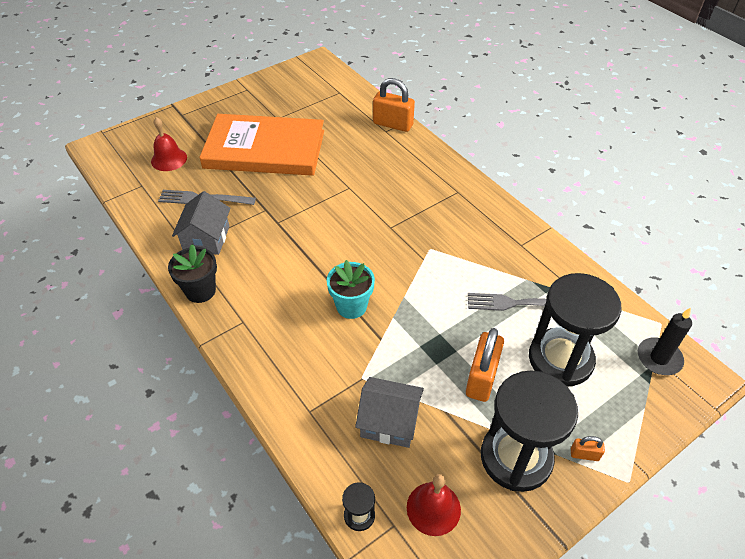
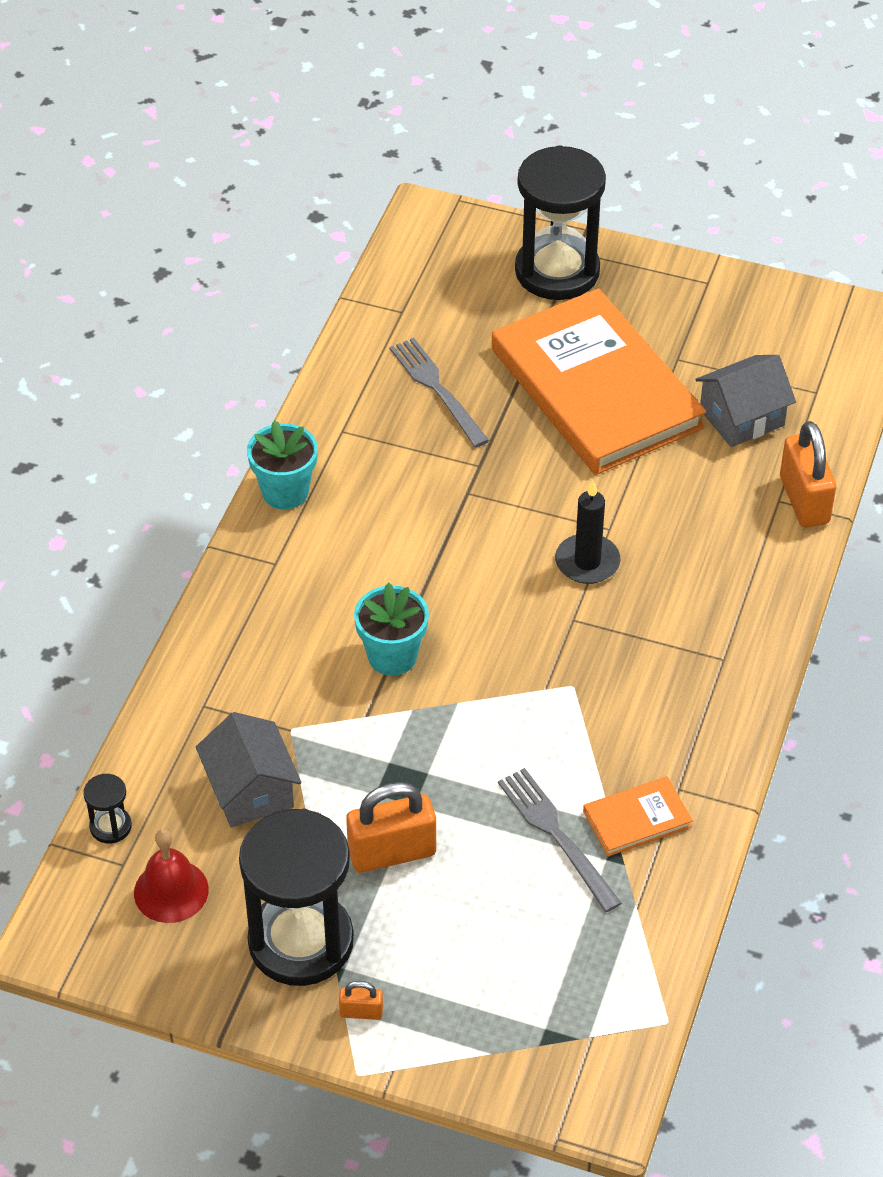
camera: 55 degrees right, 0 degrees up
red bell [151,117,187,171] -> none
black flower pot [168,244,217,303] -> turquoise flower pot [247,420,318,509]
grey house [172,191,231,255] -> grey house moved to [695,355,796,447]
black hourglass [529,273,622,386] -> black hourglass moved to [515,145,606,300]
orange padlock [571,436,605,461] -> orange padlock turned 60 degrees counterclockwise [339,981,383,1020]
black candle [638,308,692,375] -> black candle moved to [555,481,620,584]
none -> orange book [583,776,693,857]

